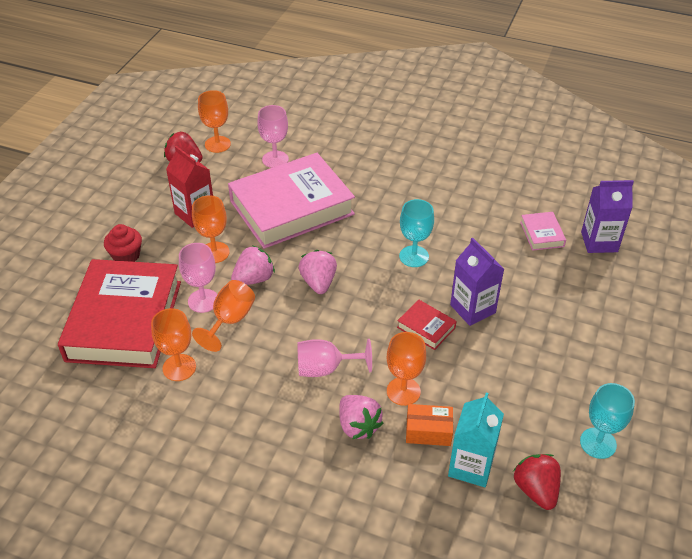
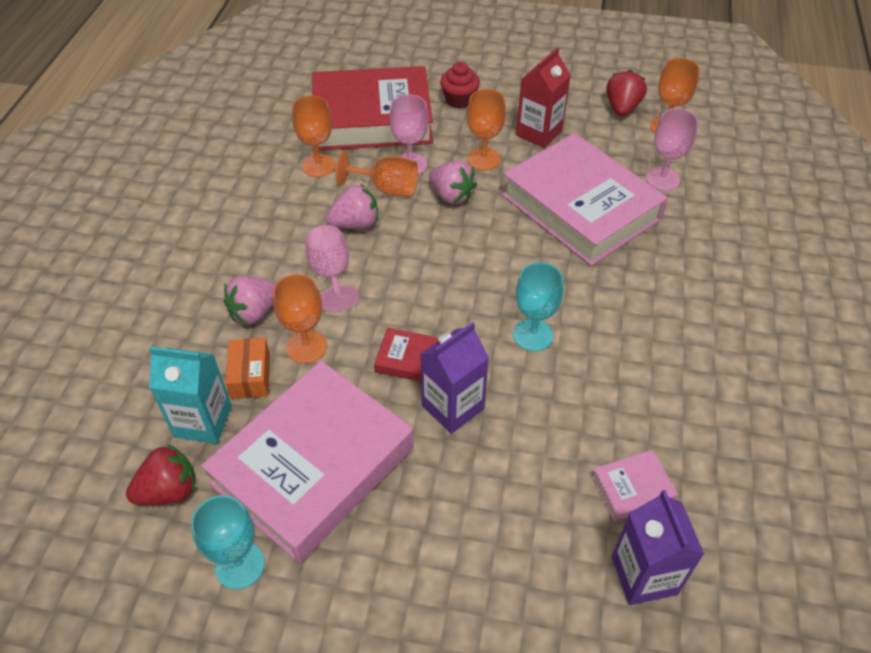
camera: 80 degrees right, 5 degrees up
pink strawberry [299,250,337,294] -> pink strawberry moved to [326,184,378,229]
red book [397,300,456,350] -> red book turned 75 degrees clockwise [374,328,438,382]
none -> pink book [201,361,413,563]

